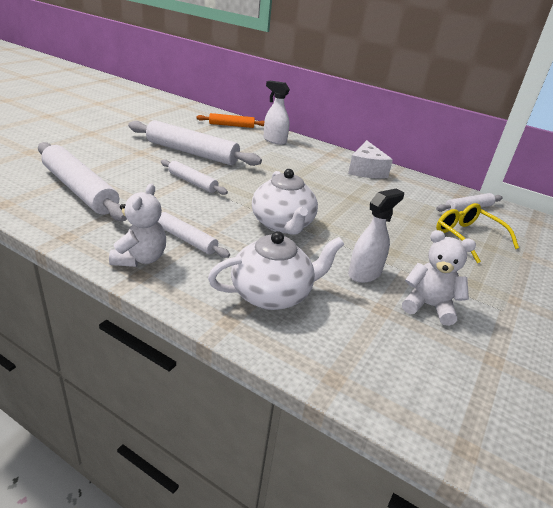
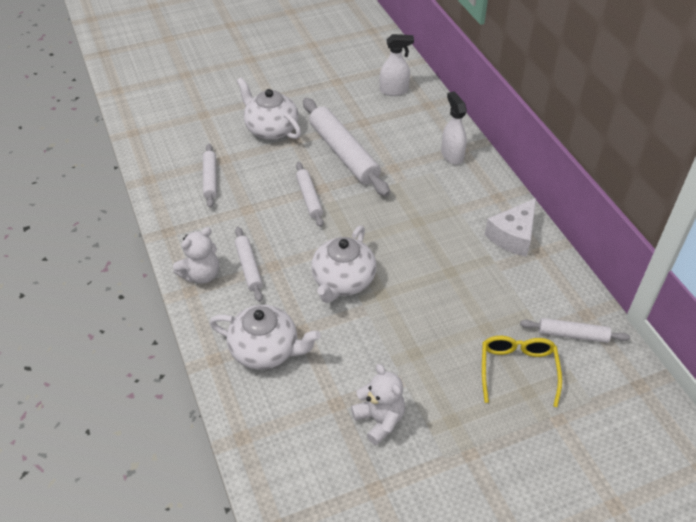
camera: 40 degrees right, 15 degrees up
white rolling pin [38,142,127,221] -> white rolling pin [203,144,217,208], size x0.54
orange rolling pin [197,113,264,128] -> none
white spray bottle [348,189,404,283] -> white spray bottle moved to [380,34,414,96]
none -> white teapot [237,77,301,140]

